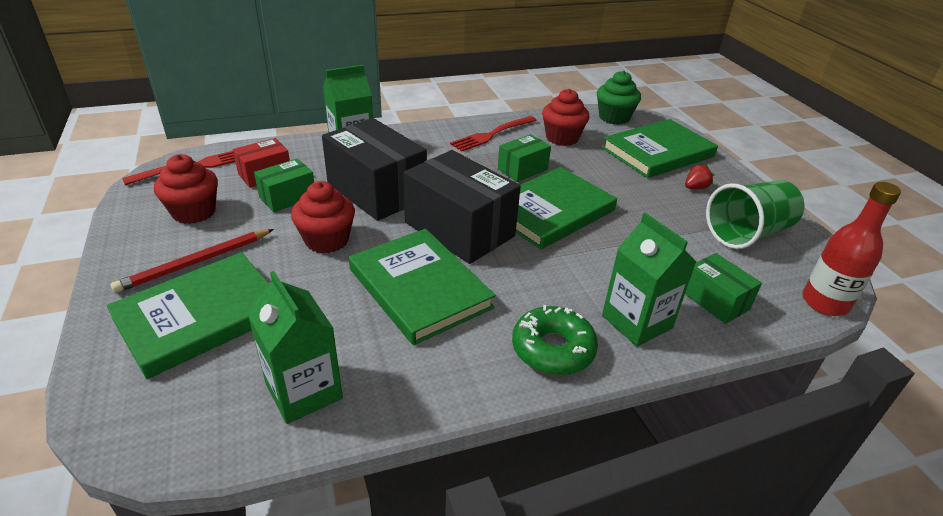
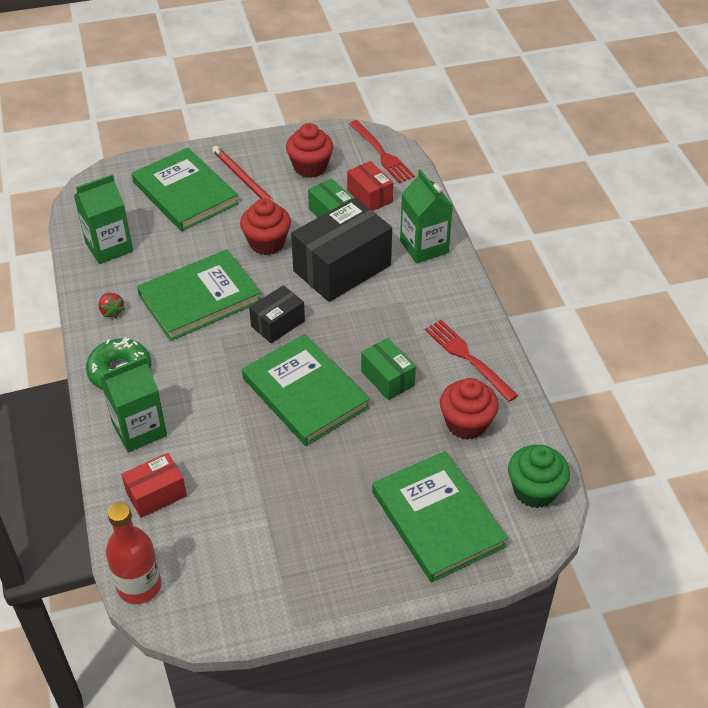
camera: 95 degrees right, 10 degrees up
black box [403,150,521,264] -> black box [249,285,305,343], size x0.53
red strawberry [685,165,714,189] -> red strawberry moved to [98,293,125,318]
green box [685,253,762,324] -> red box [121,453,187,518]
green cup [706,180,804,249] -> none

